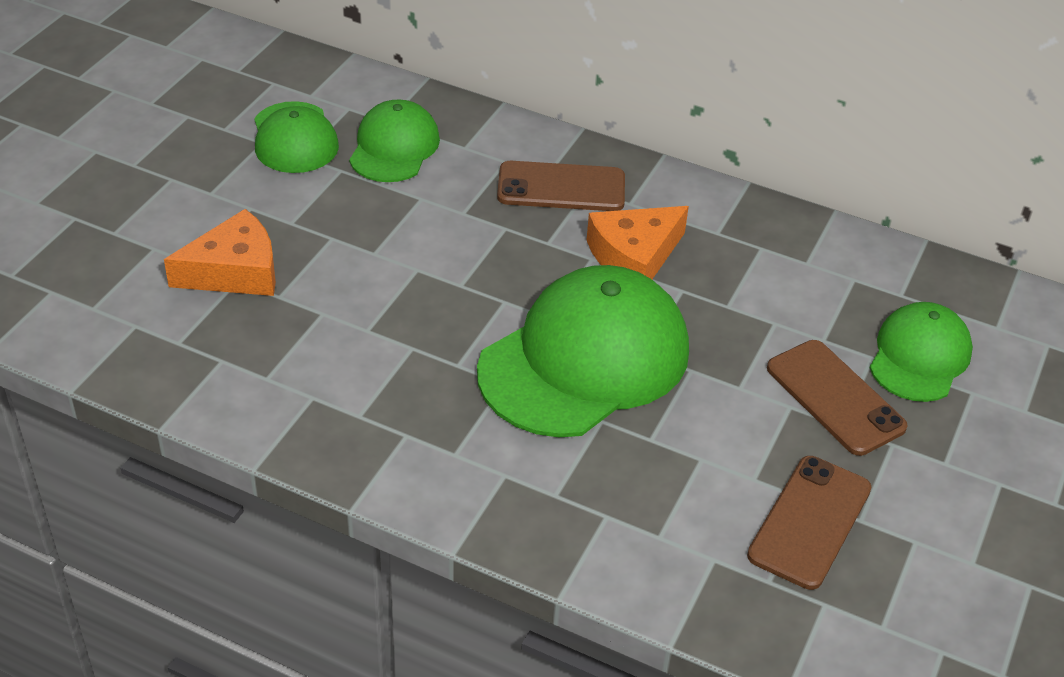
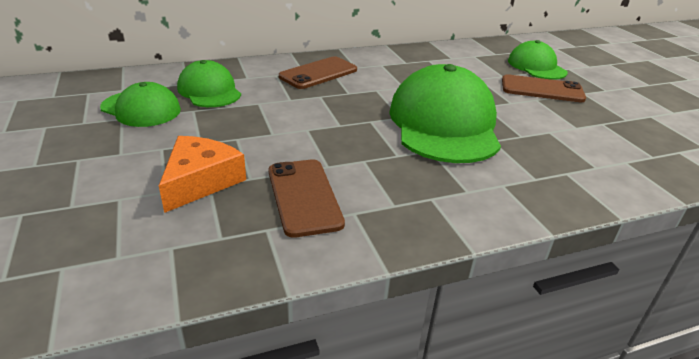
camera: 45 degrees left, 10 degrees down
orange cheese [587,206,689,279] -> none
brown phone [747,456,871,590] -> brown phone moved to [268,159,345,238]

